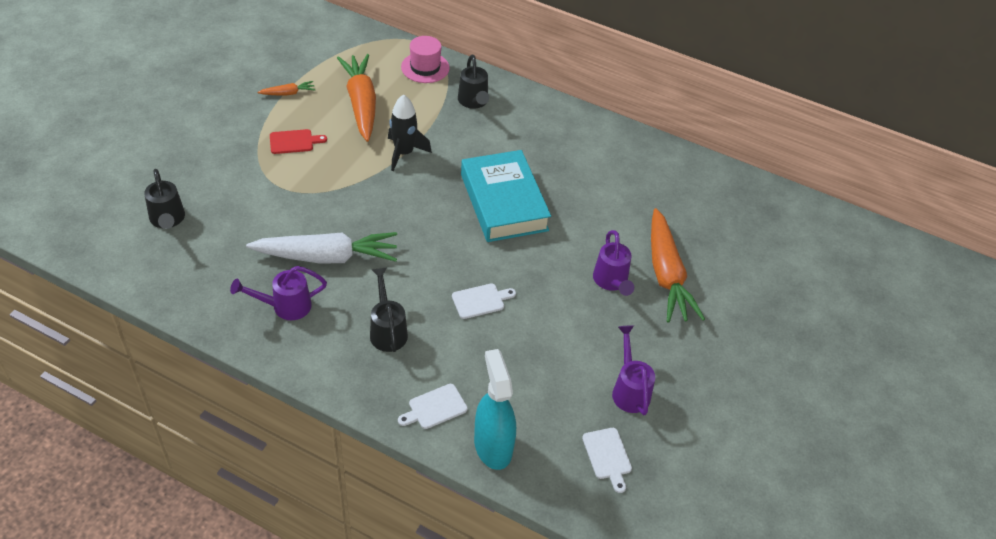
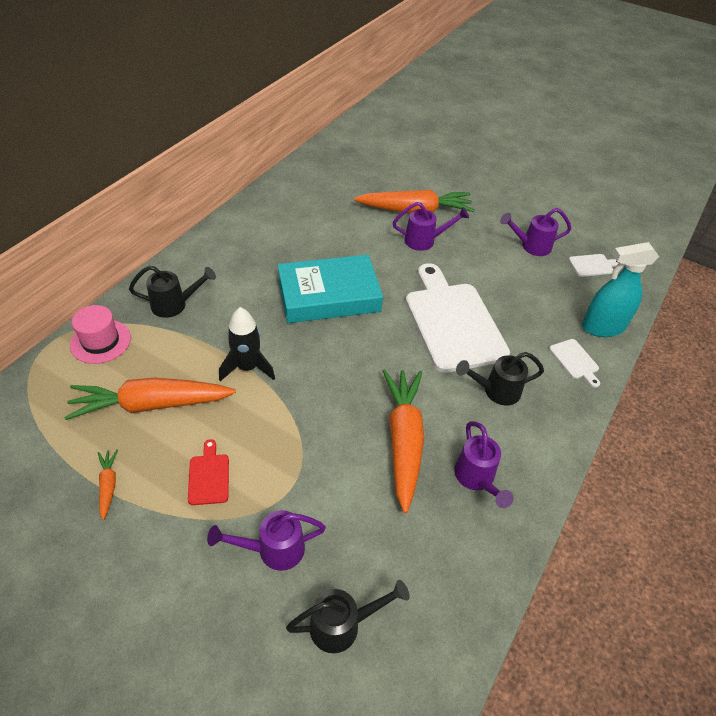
camera: 85 degrees left, 0 degrees up
white carrot [246,232,397,264] -> orange carrot [383,369,424,513]
white cutting board [452,283,516,319] -> white cutting board [406,263,510,373], size x2.46
none -> purple watering can [207,510,326,571]

